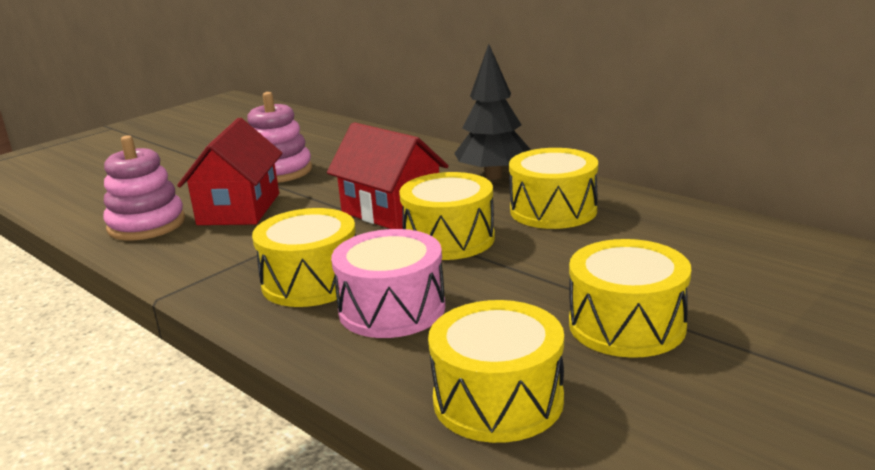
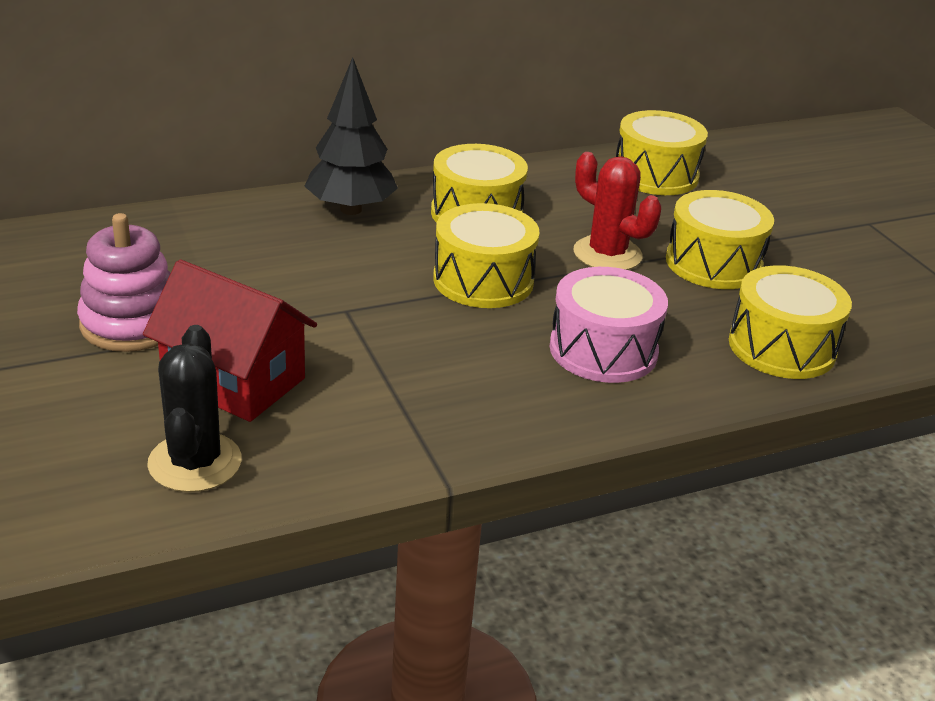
camera: 70 degrees left, 10 degrees up
pink stacking toy [103,135,185,241] -> black cactus [147,325,242,492]
yellow drum [252,208,356,307] -> yellow drum moved to [616,110,708,195]
red house [327,122,449,229] -> none
none -> red cactus [573,152,661,270]

